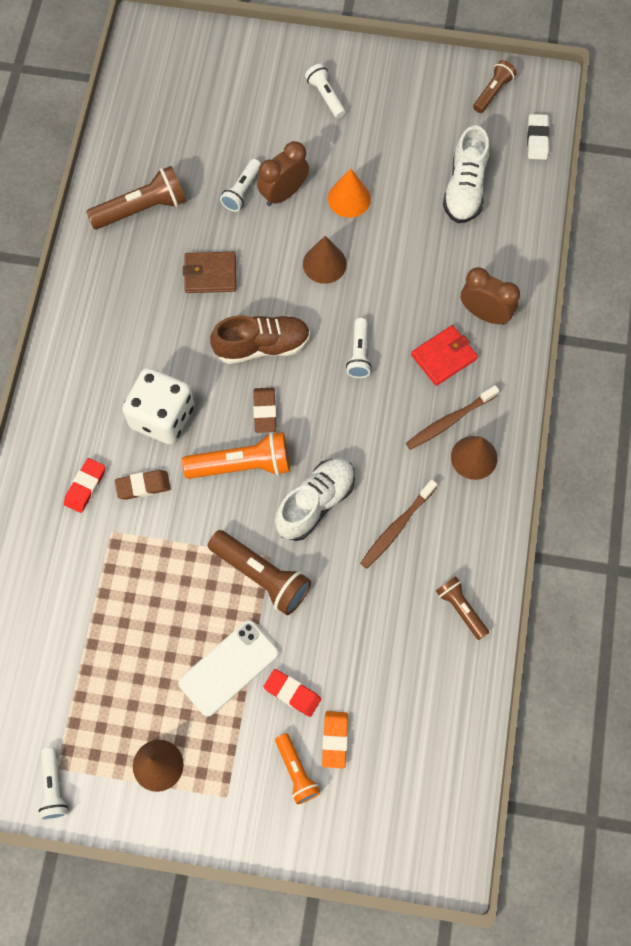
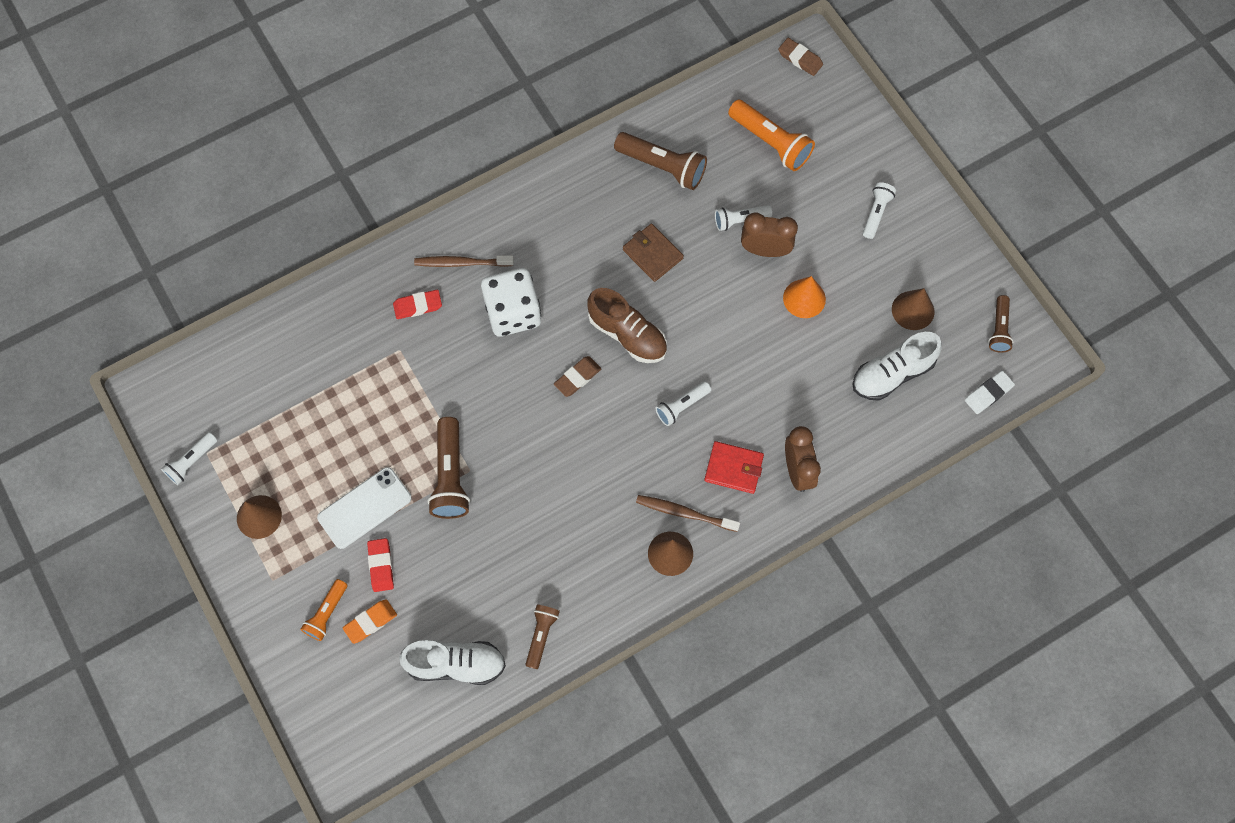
camera: 50 degrees right, 0 degrees up
brown eraser [115,470,171,500] -> brown eraser moved to [778,38,823,76]
white phone [178,620,279,717] -> white phone turned 45 degrees counterclockwise [317,467,412,549]
orange flashlight [182,432,290,479] -> orange flashlight moved to [728,100,815,171]
white shoe [275,458,355,541] -> white shoe moved to [399,640,506,685]
brown cone [303,236,347,284] -> brown cone moved to [892,288,934,330]
brown toothbrush [360,479,437,569] -> brown toothbrush moved to [414,255,514,267]
brown flashlight [473,60,517,113] -> brown flashlight turned 105 degrees clockwise [988,295,1013,353]

